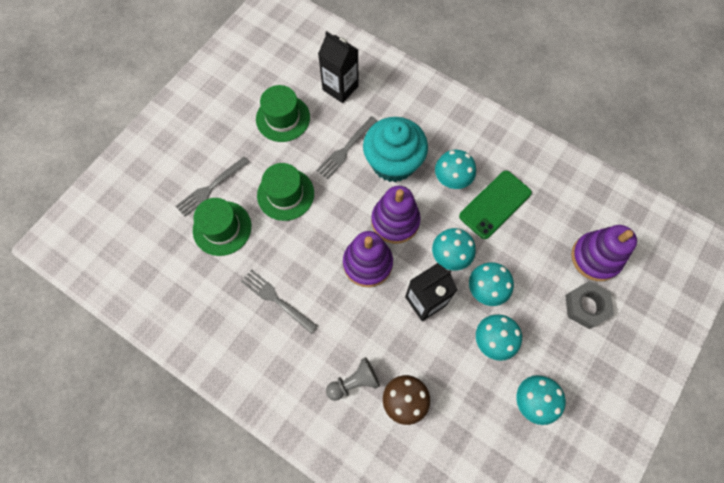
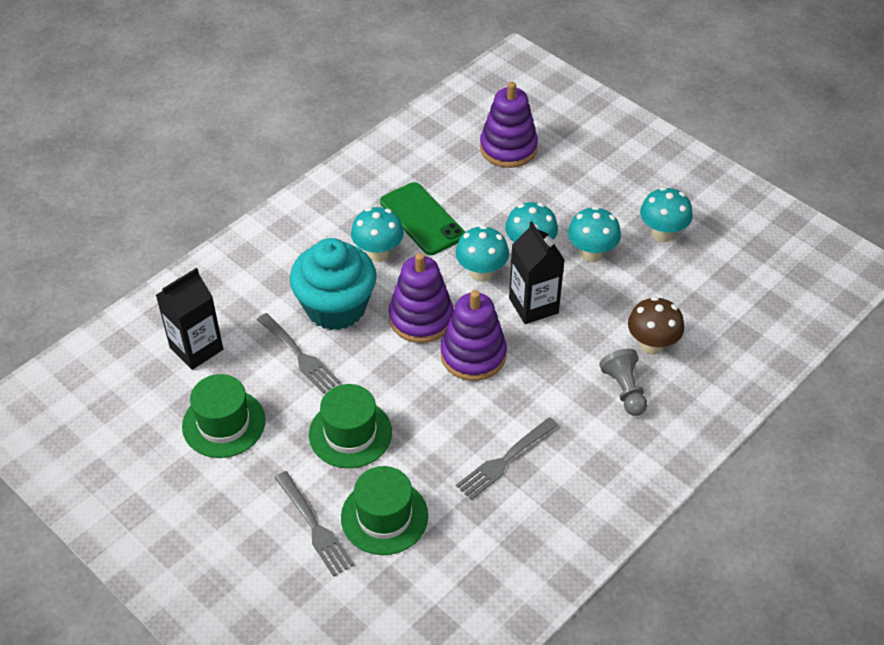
camera: 80 degrees left, 20 degrees down
grey nut [565,281,614,329] -> none

